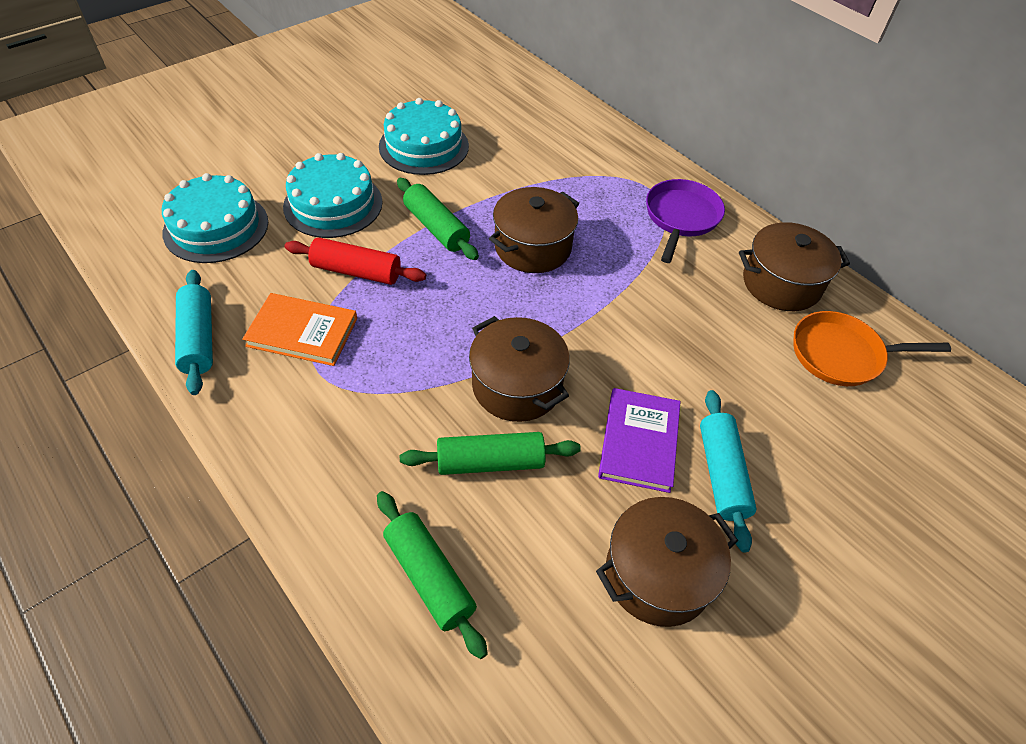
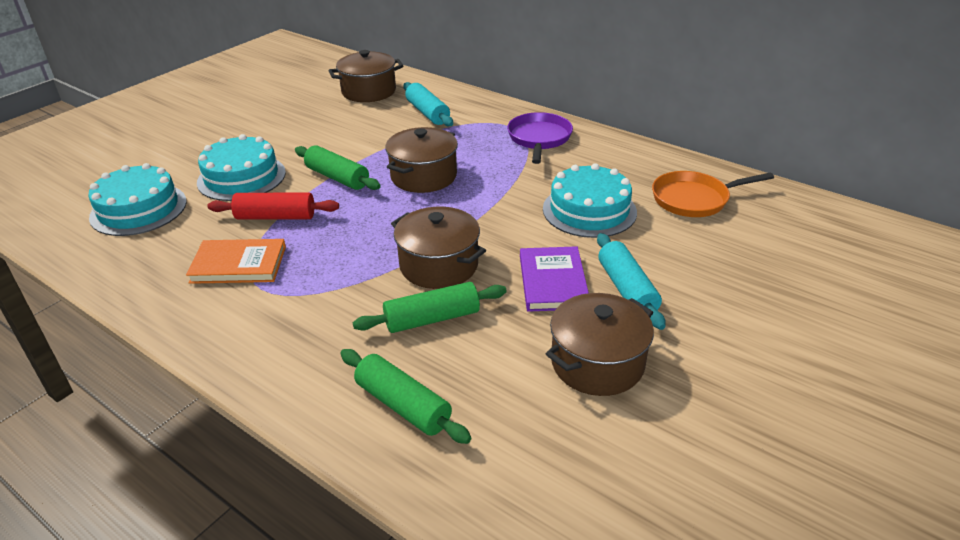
camera: 10 degrees left, 15 degrees down
turquoise rolling pin [175,270,213,395] -> turquoise rolling pin moved to [403,82,453,126]
turquoise cake [379,98,469,175] -> turquoise cake moved to [543,163,637,238]
brown pot [739,222,850,311] -> brown pot moved to [329,50,403,102]

